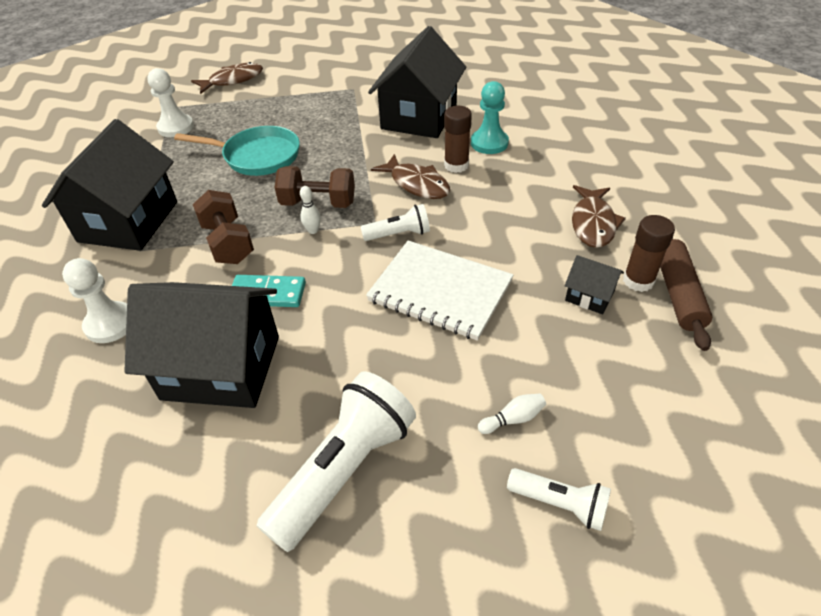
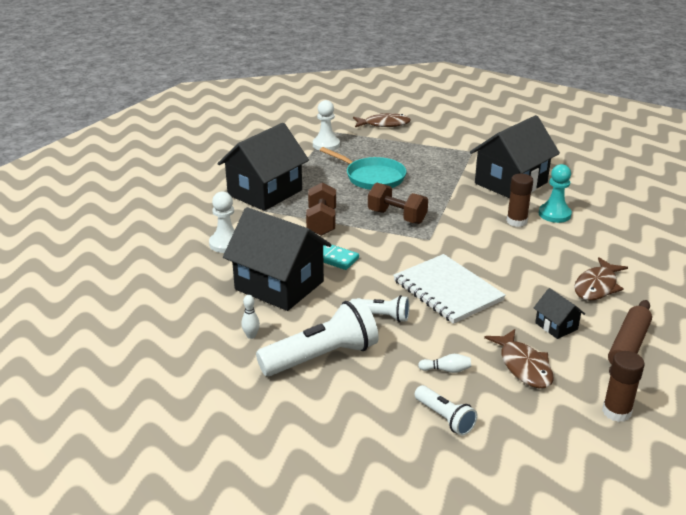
camera: 25 degrees right, 15 degrees down
white bowling pin [300,186,321,234] -> white bowling pin moved to [241,295,260,339]
white flashlight [361,204,430,241] -> white flashlight moved to [351,295,410,322]
brown fish [371,154,450,199] -> brown fish moved to [484,329,554,388]
brown glue stick [623,215,675,292] -> brown glue stick moved to [602,351,645,422]

